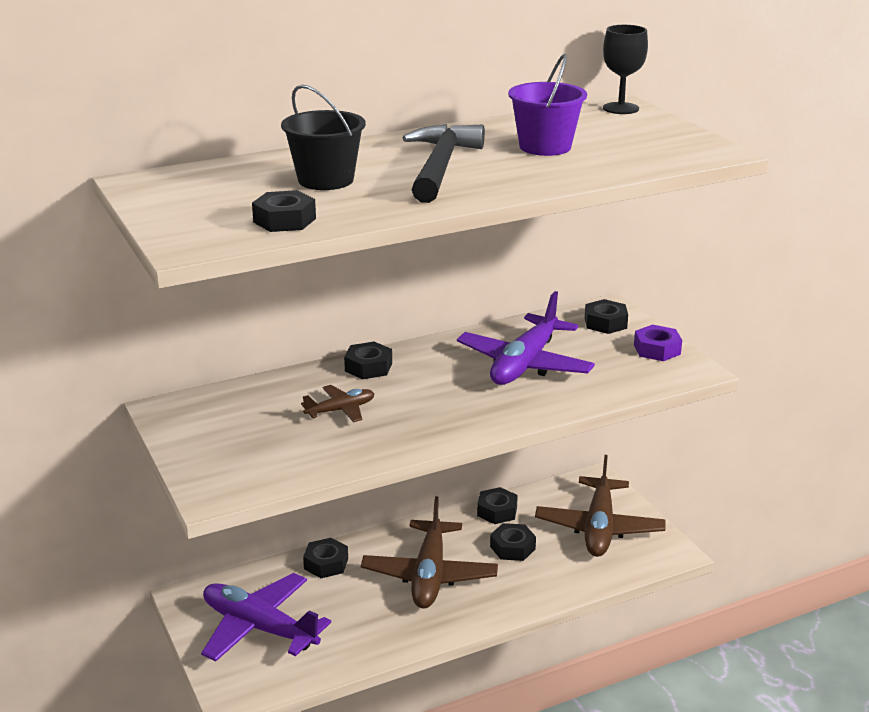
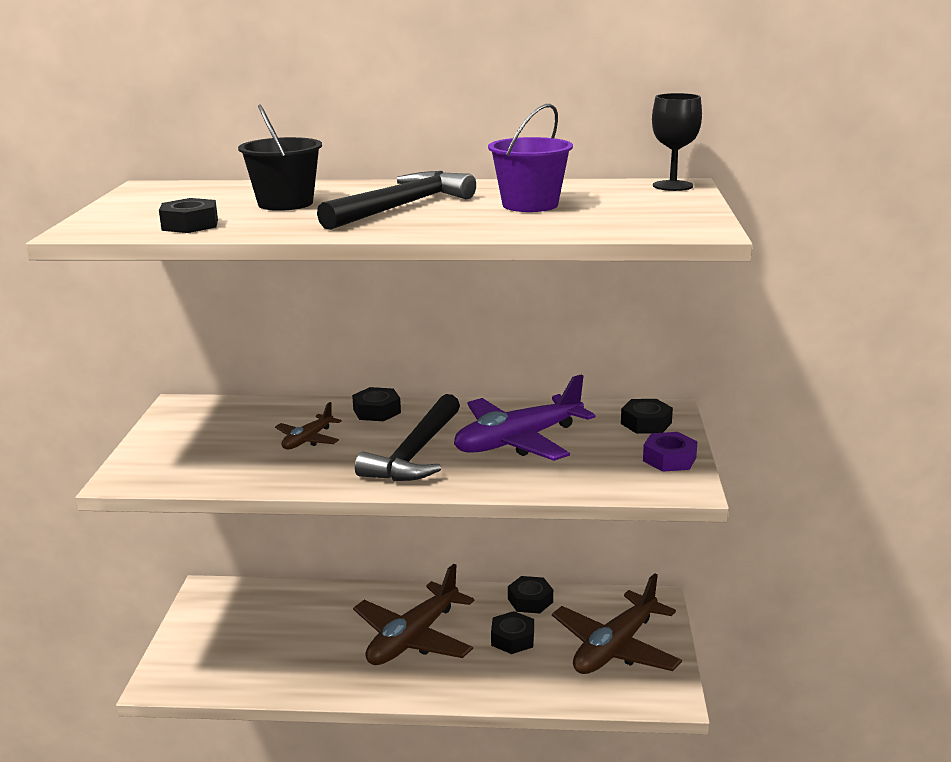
camera: 30 degrees right, 5 degrees down
purple plane [201,573,331,662] -> none
brown plane [301,385,375,422] -> brown plane turned 120 degrees clockwise [275,402,342,449]
black nut [303,538,348,578] -> none
none -> black hammer [355,394,460,481]

